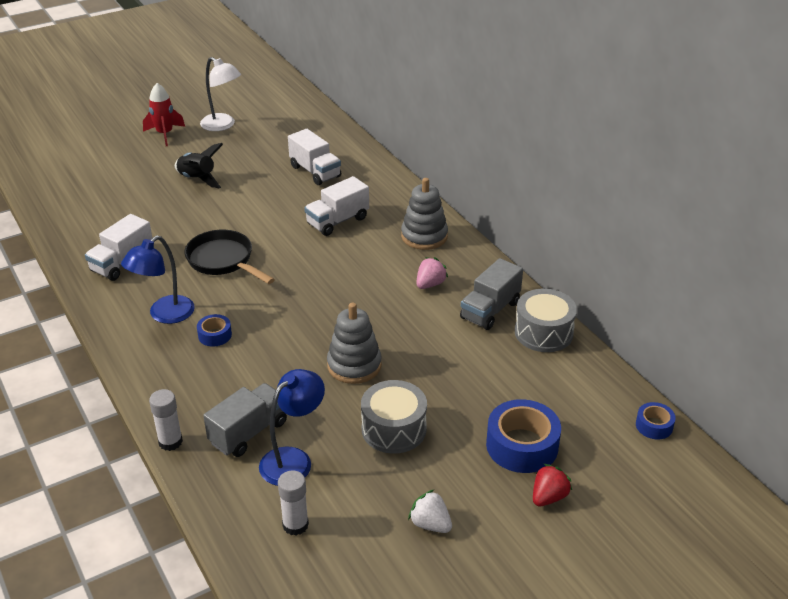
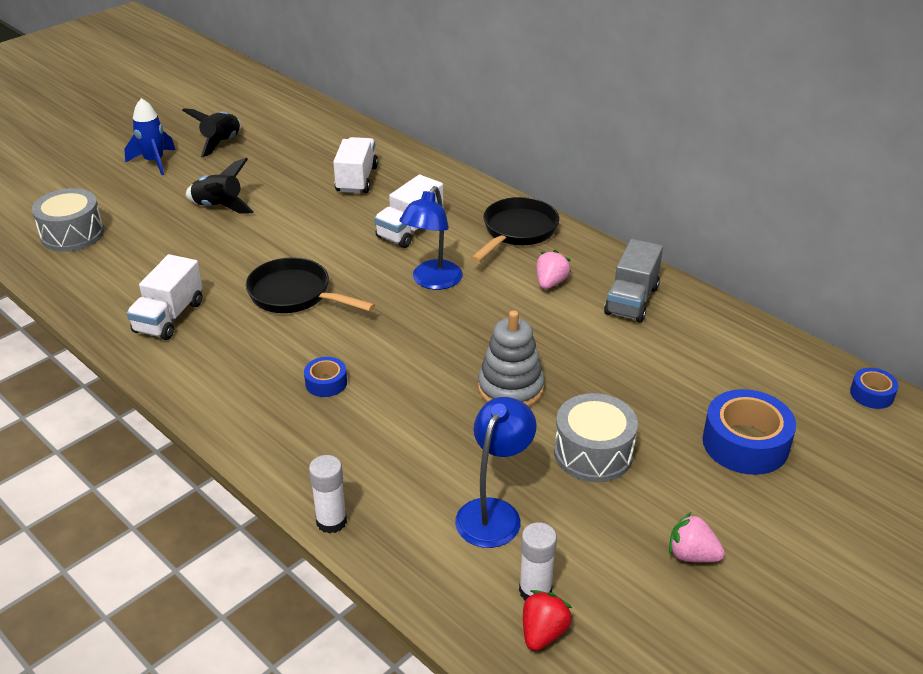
camera: 15 degrees left, 0 degrees up
blue lamp [121,236,195,324] -> blue lamp moved to [399,186,463,290]
red rocket [143,83,185,146] -> blue rocket [124,98,175,175]
white lamp [200,57,241,131] -> black rocket [182,108,241,157]
grey truck [203,383,287,457] -> none
white truck [288,129,341,185] -> white truck turned 120 degrees counterclockwise [333,137,378,193]
grey stacking toy [401,178,448,250] -> black pan [471,197,559,262]
white strawberry [408,489,452,533] -> pink strawberry [669,512,725,563]
grey drum [515,288,577,352] -> grey drum moved to [32,188,104,252]
red strawberry [533,464,572,506] -> red strawberry moved to [523,590,573,651]

